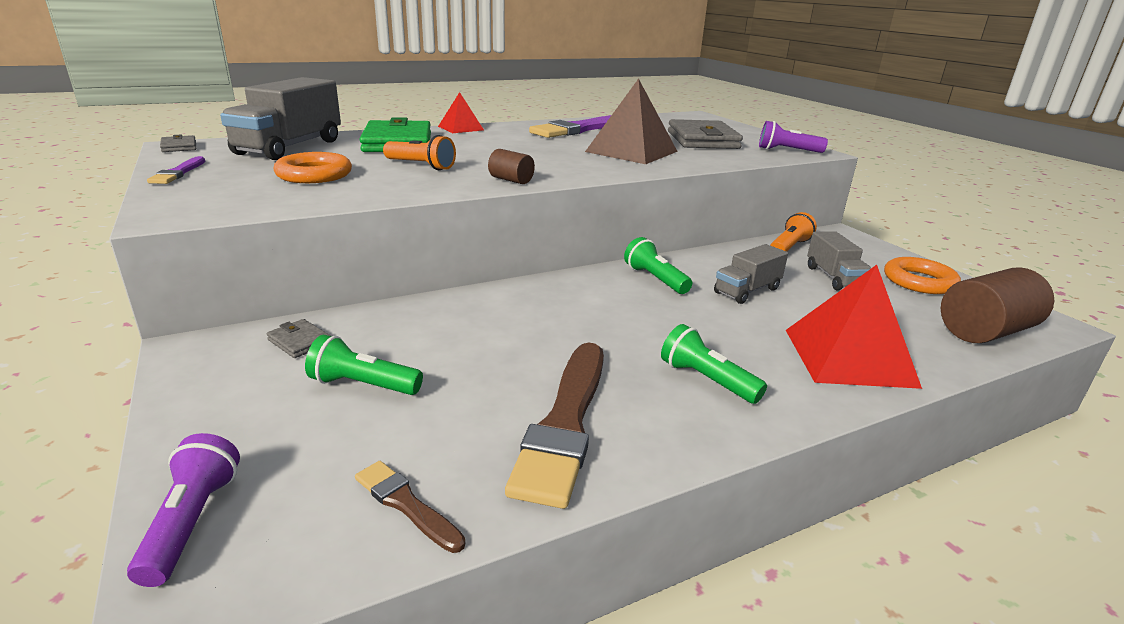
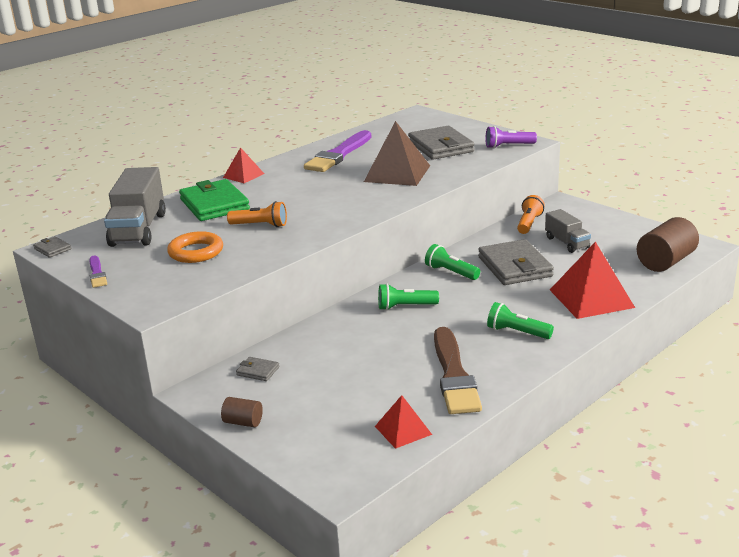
camera: 15 degrees left, 0 degrees up
purple flashlight [127,433,240,587] -> none
green flashlight [305,335,423,395] -> green flashlight moved to [378,283,439,310]
brown brush [355,461,466,553] -> red pyramid [375,395,432,449]
brown cylinder [488,149,535,184] -> brown cylinder moved to [221,397,263,427]
grey truck [714,244,788,304] -> grey wallet [478,239,554,285]
orange ring [884,257,961,294] -> none

